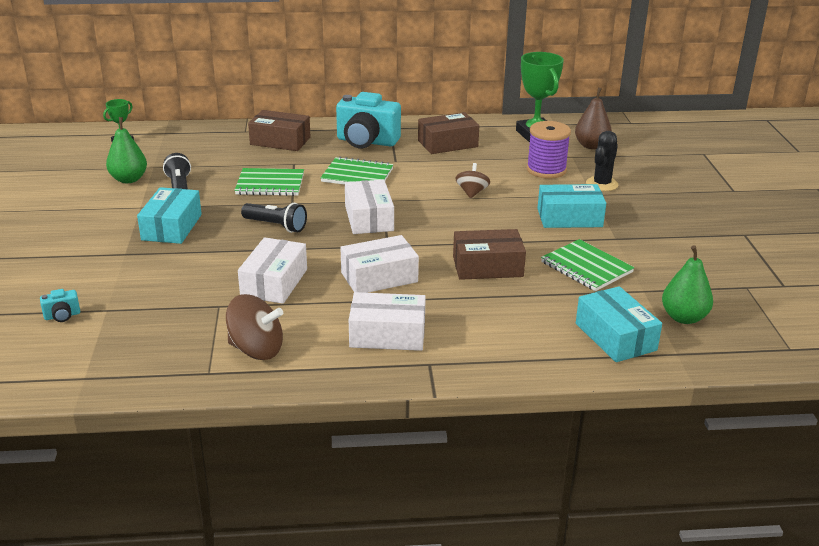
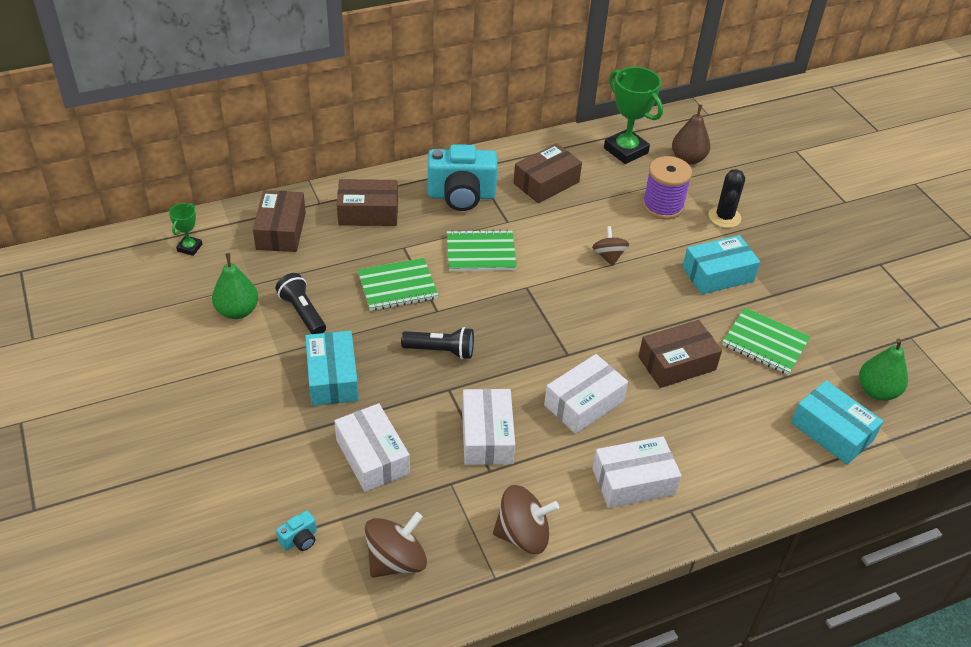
camera: 20 degrees left, 15 degrees up
white box [345,179,394,234] -> white box moved to [334,403,410,492]
none -> brown box [253,190,306,252]
none -> brown spinning top [365,512,427,577]

